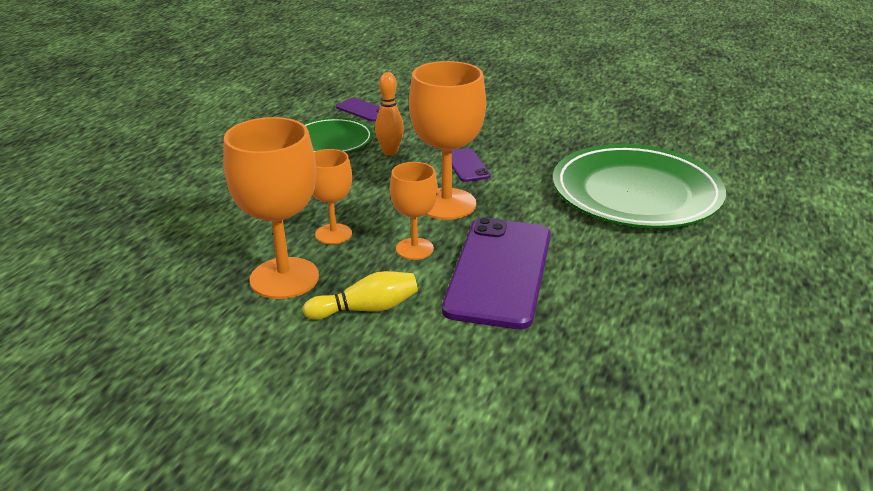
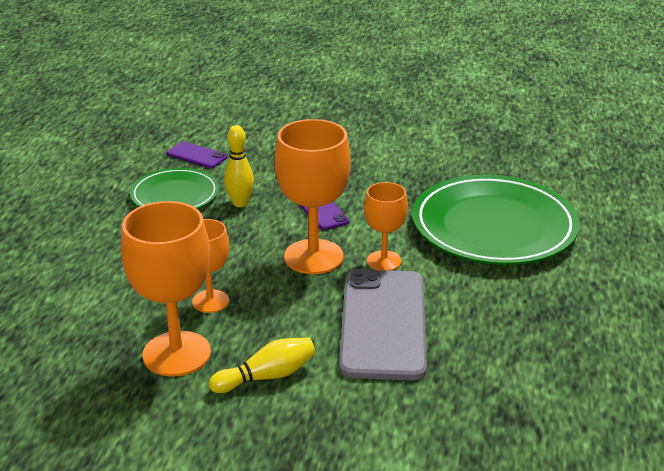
camera: 10 degrees left, 0 degrees up
orange bowling pin [375,72,404,156] -> yellow bowling pin [224,125,254,207]
orange goblet [390,162,438,260] -> orange goblet moved to [364,182,408,271]
purple phone [442,217,551,329] -> grey phone [339,269,427,380]

